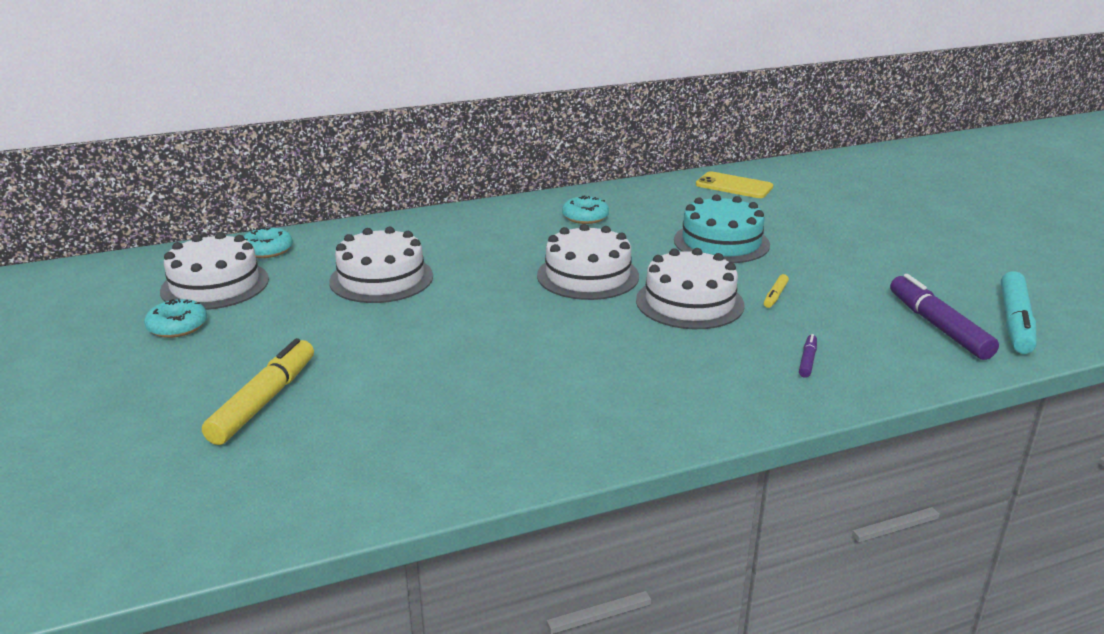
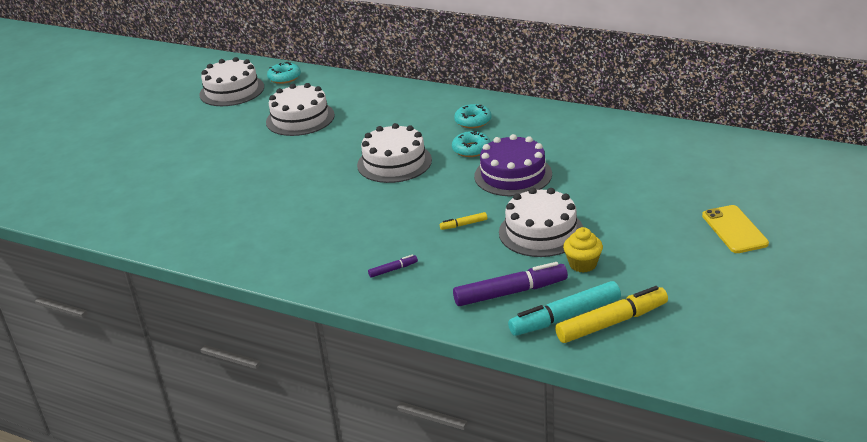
camera: 50 degrees right, 5 degrees up
turquoise donut [144,299,207,338] -> turquoise donut moved to [452,131,491,157]
yellow marker [202,338,314,445] -> yellow marker moved to [555,286,668,343]
white cake [636,248,744,329] -> white cake moved to [499,188,583,257]
turquoise cake [674,194,770,263] -> purple cake [474,134,552,196]
yellow phone [696,171,773,198] -> yellow phone moved to [702,205,769,253]
purple marker [890,274,999,360] -> purple marker turned 45 degrees clockwise [453,262,568,306]
none -> yellow cupcake [563,227,603,273]

